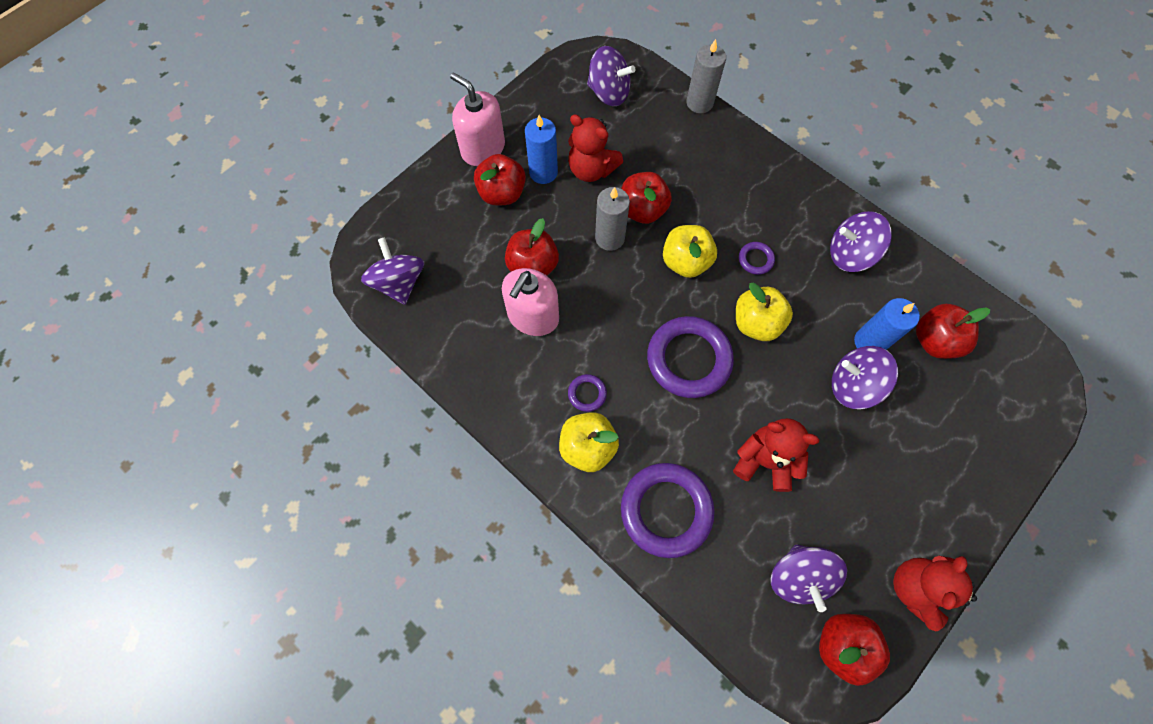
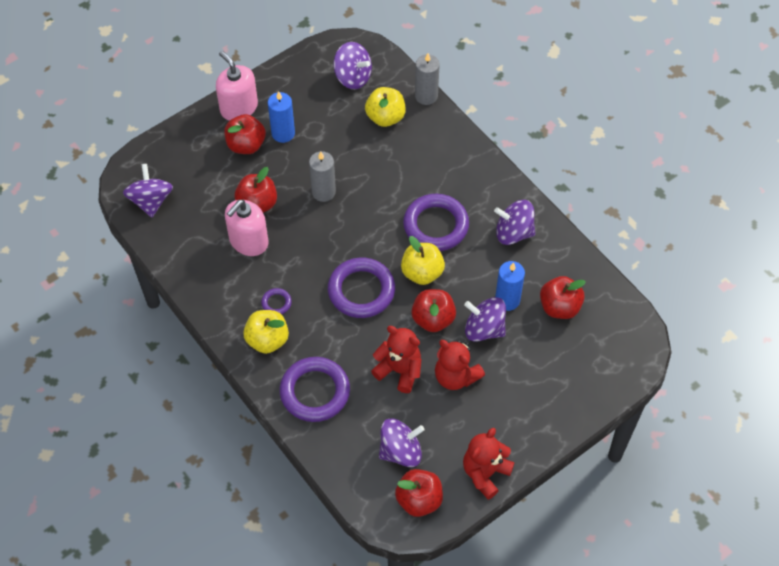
camera: 10 degrees right, 10 degrees down
red teddy bear [568,114,623,182] -> red teddy bear moved to [435,340,485,390]
red apple [621,172,672,224] -> red apple moved to [411,289,456,332]
yellow apple [663,225,717,278] -> yellow apple moved to [365,87,406,127]
purple ring [739,242,775,275] -> purple ring [403,194,469,251], size x2.24
purple spinning top [771,544,847,612] -> purple spinning top turned 120 degrees counterclockwise [379,419,425,467]

